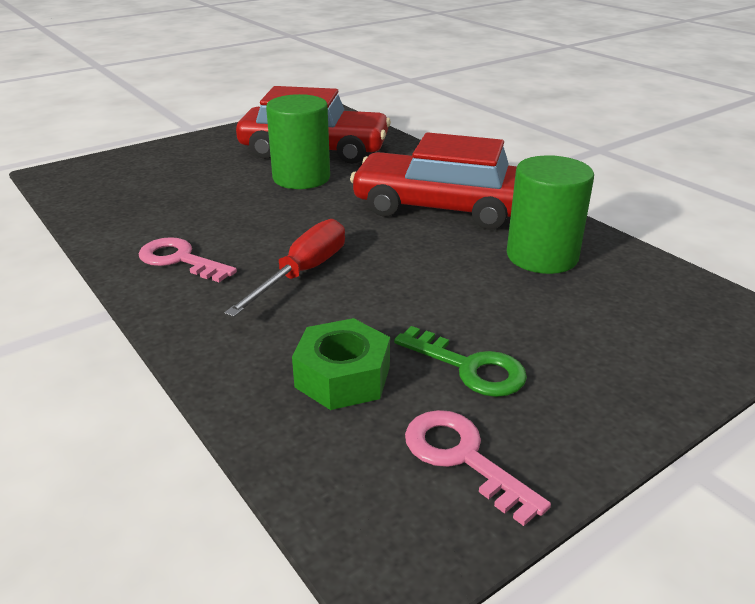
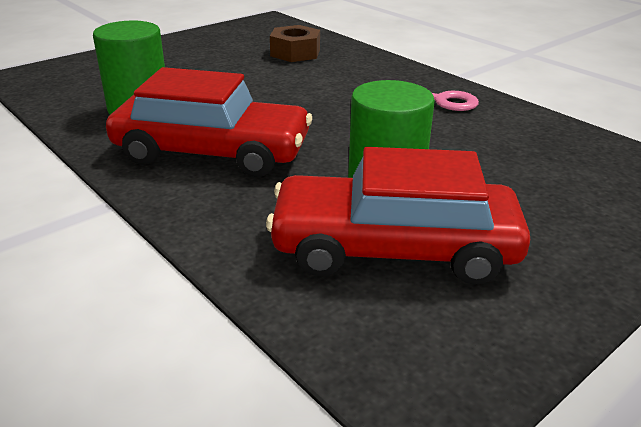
camera: 175 degrees right, 0 degrees up
red screwdriver [224,219,345,317] -> none
green nut [292,318,390,410] -> brown nut [270,25,320,62]
green key [394,326,527,397] -> none
pink key [405,410,551,526] -> none

